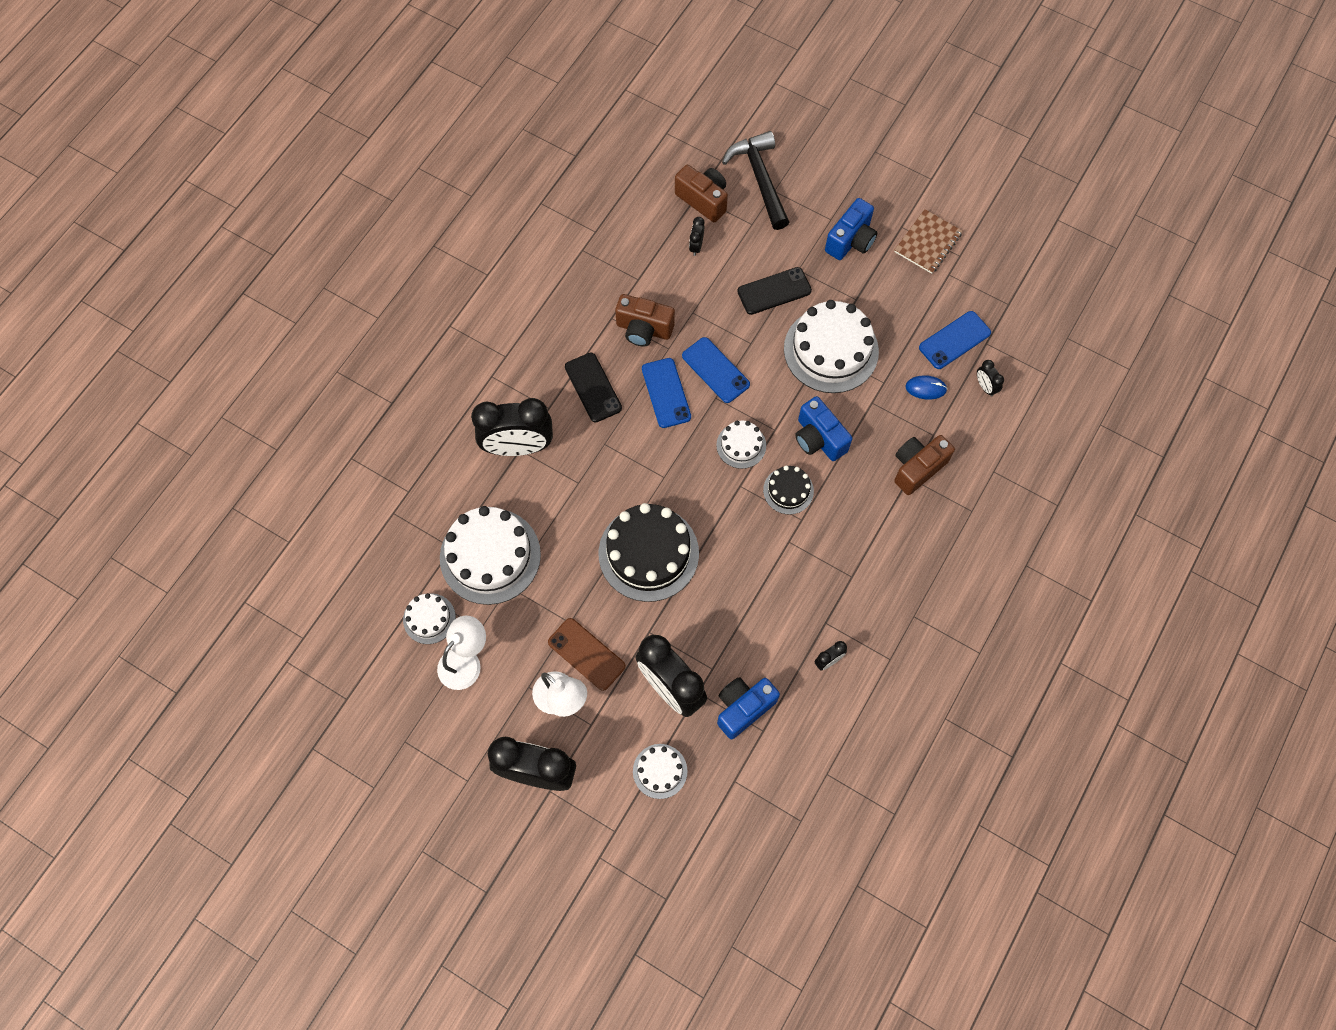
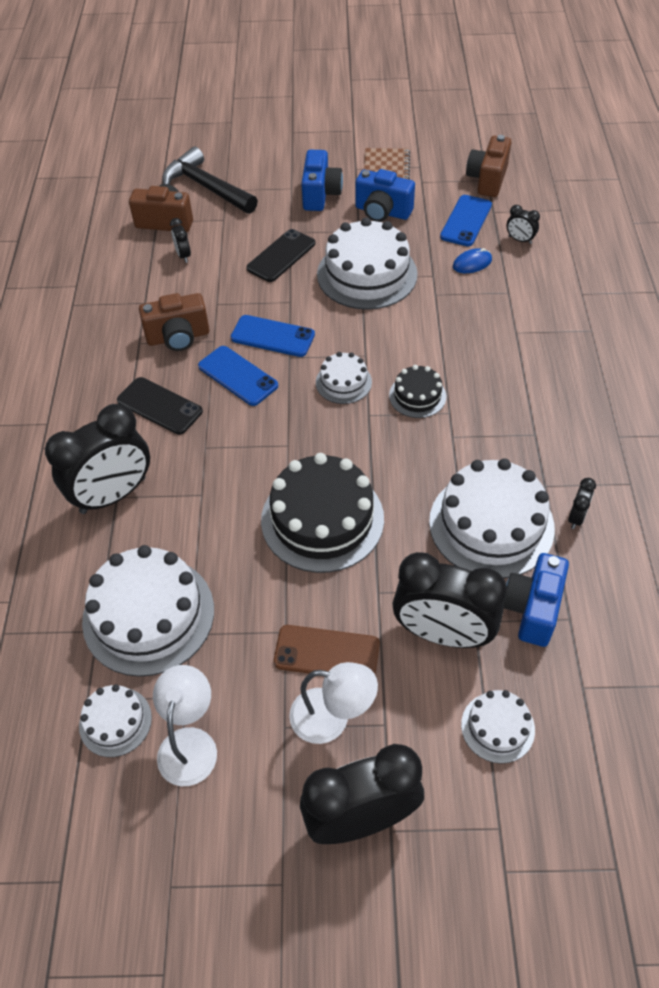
camera: 30 degrees left, 15 degrees down
blue camera [795,396,852,461] -> blue camera moved to [355,169,415,222]
brown camera [894,435,955,495] -> brown camera moved to [466,135,511,197]
none -> white cake [429,458,555,578]

